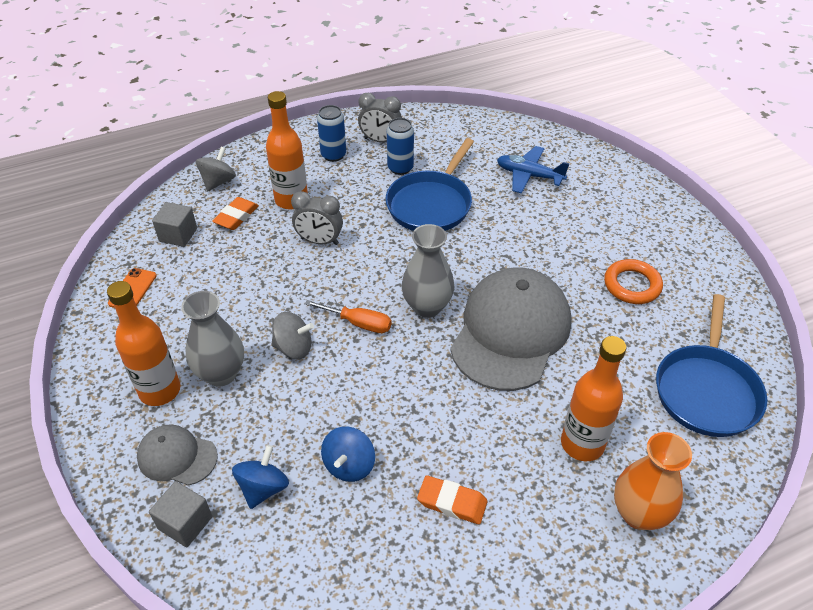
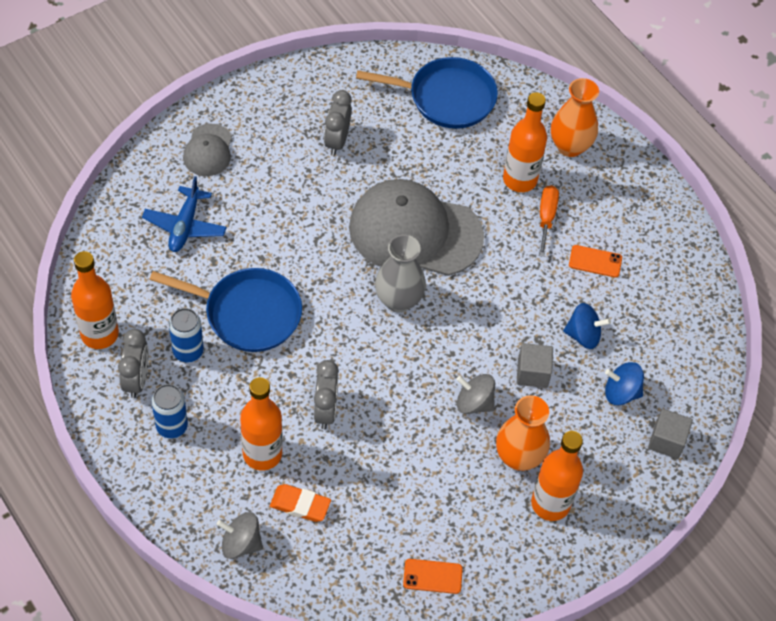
camera: 105 degrees left, 10 degrees up
grey cap [137,424,218,486] -> grey cap moved to [183,124,232,176]
grey cube [152,202,197,247] -> grey cube moved to [517,343,553,388]
grey vase [181,291,244,387] -> orange vase [496,395,550,471]
grey spinning top [271,312,314,359] -> grey spinning top turned 60 degrees counterclockwise [456,374,495,414]
orange screwdriver [305,300,392,333] -> orange screwdriver moved to [539,185,559,257]
orange eraser [417,475,488,524] -> orange phone [569,245,622,278]
orange ring [604,259,663,304] -> grey clock [324,90,352,156]
none -> orange bottle [71,251,119,349]

